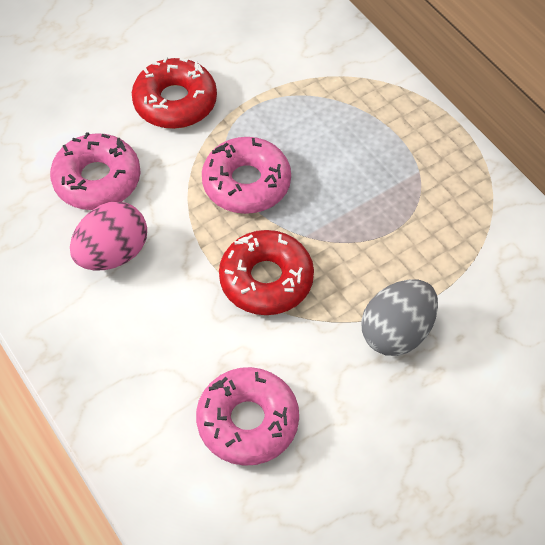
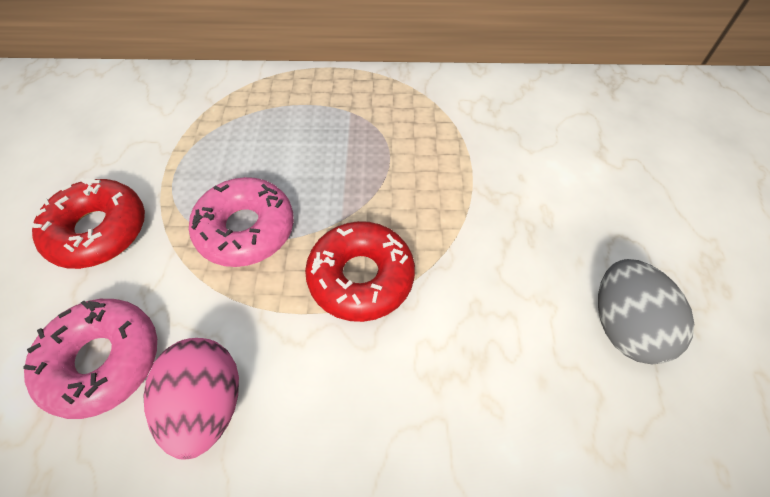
camera: 55 degrees left, 0 degrees up
pink donut [196,367,299,466] -> none
grey egg [361,279,438,356] -> grey egg moved to [598,259,694,364]

